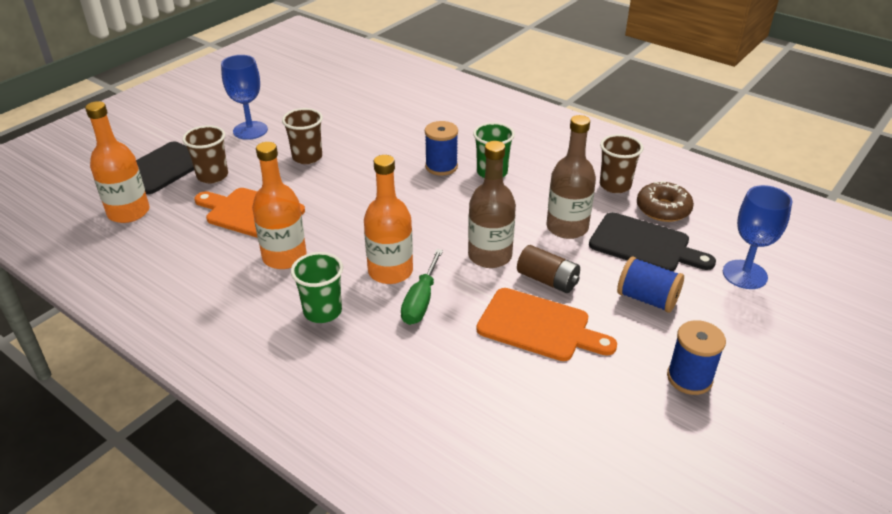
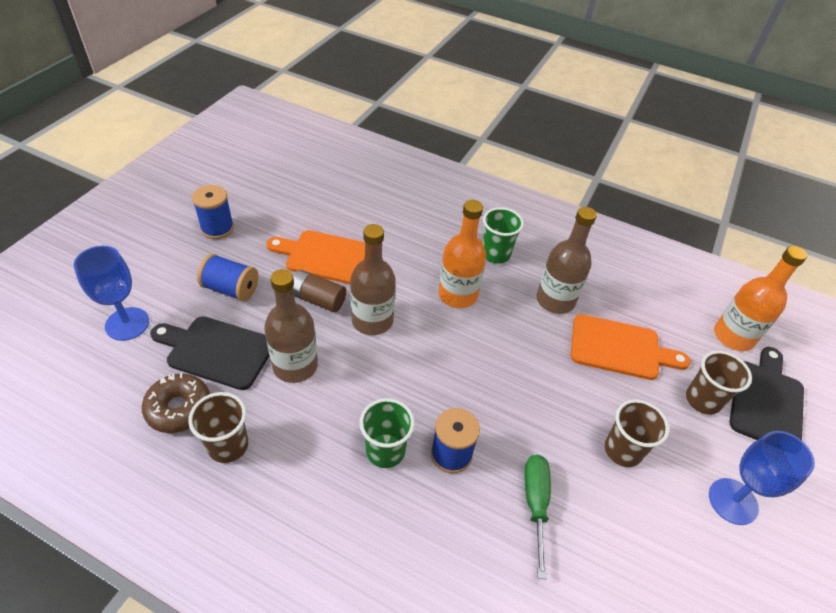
camera: 165 degrees right, 10 degrees up
orange bottle [252,142,307,269] -> brown bottle [537,207,597,314]
green screwdriver [401,249,443,325] -> green screwdriver moved to [525,455,551,579]

